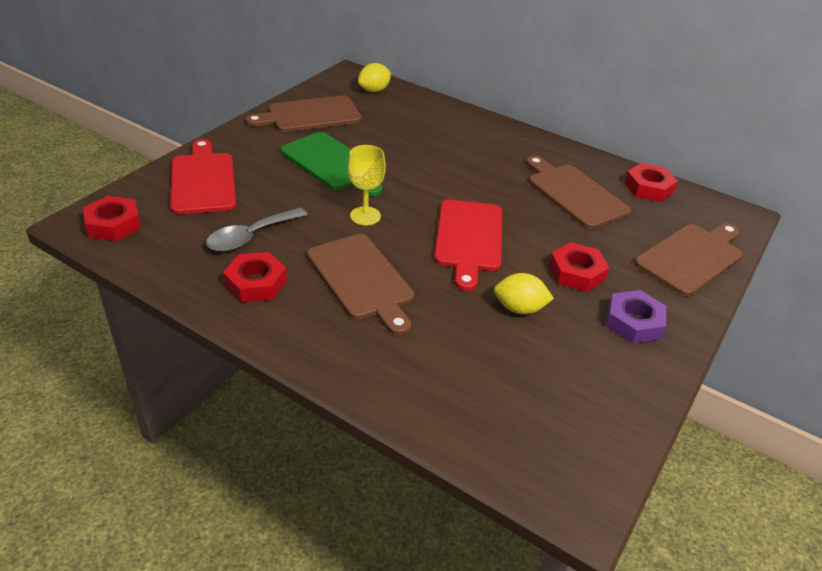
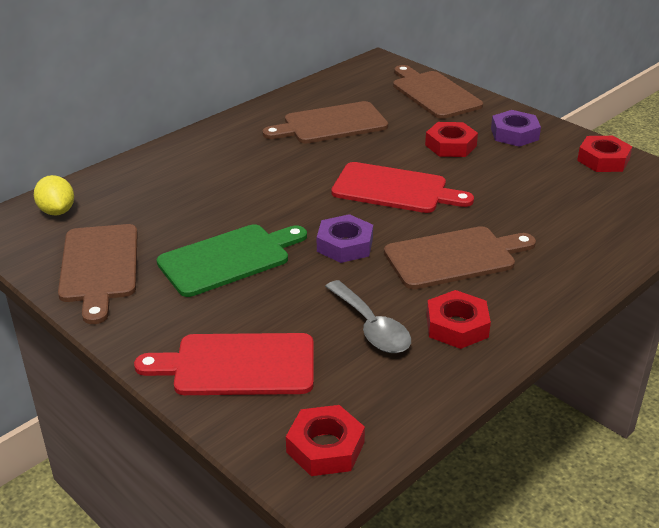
camera: 75 degrees left, 5 degrees down
yellow goblet [348,145,386,225] -> purple nut [317,214,373,263]
yellow lemon [494,273,554,314] -> none
red nut [624,163,678,202] -> red nut moved to [577,136,632,172]

